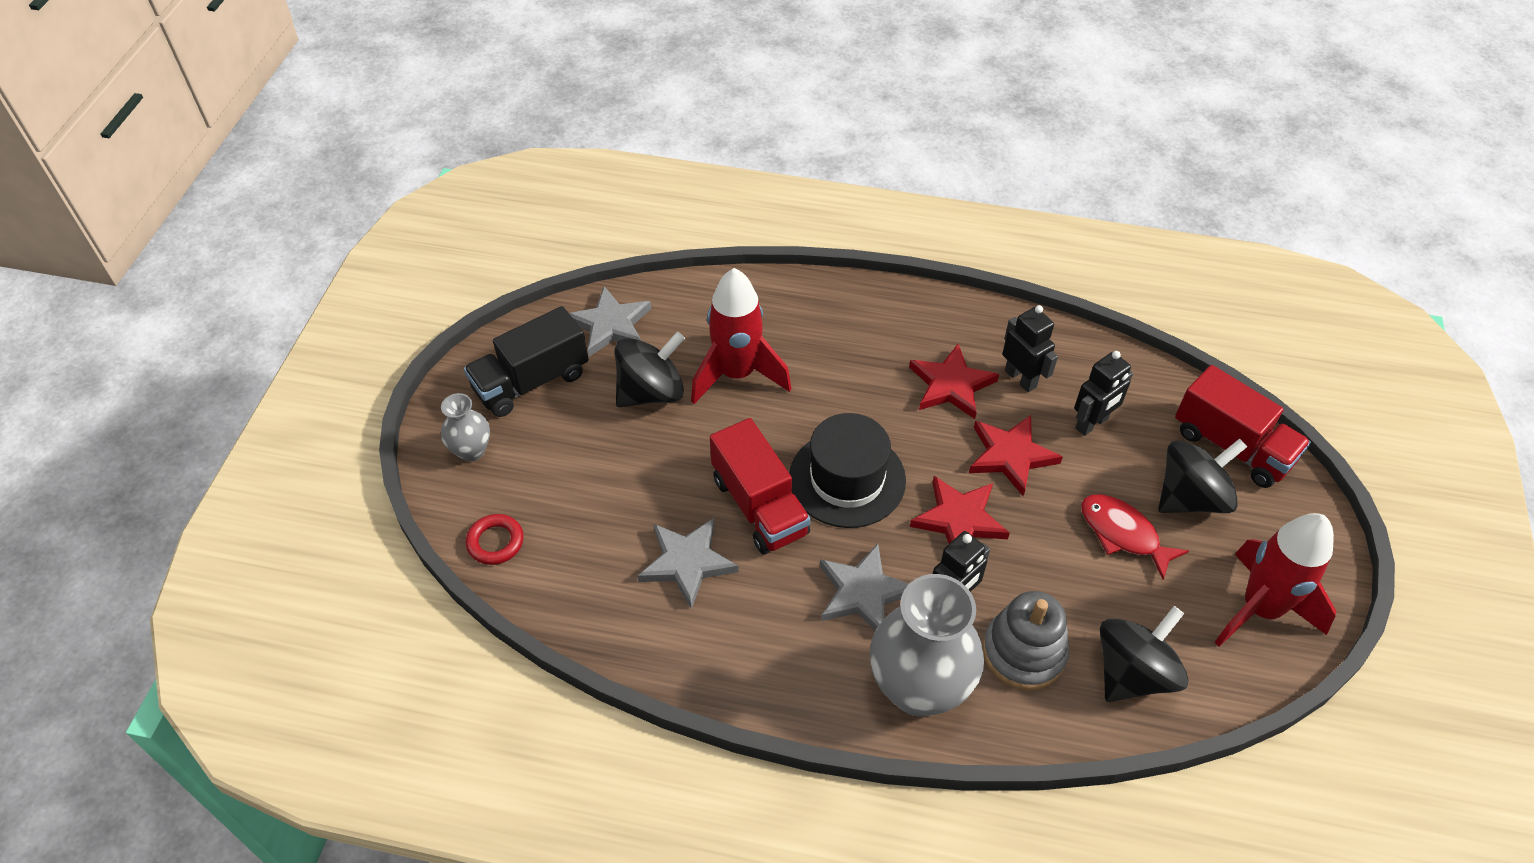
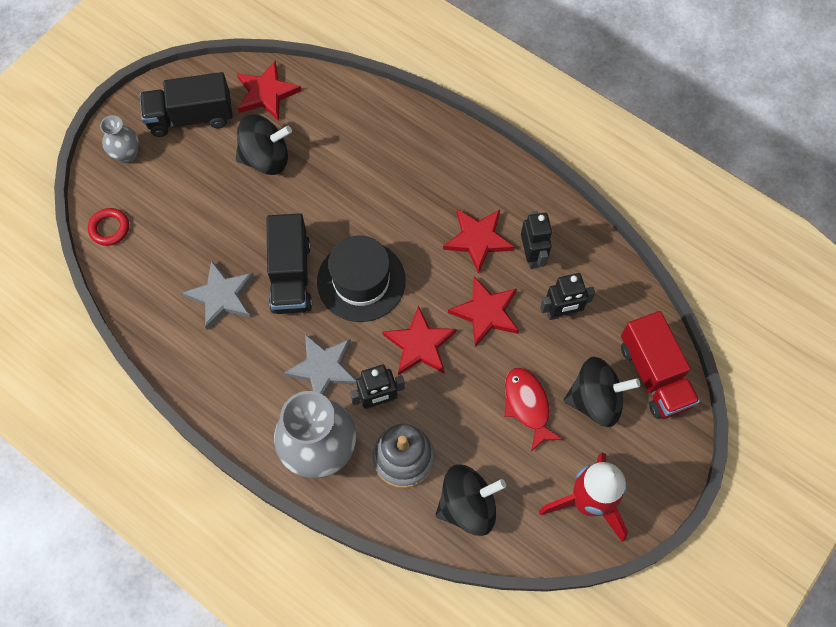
camera: 25 degrees right, 15 degrees up
grey star [569,286,651,357] -> red star [237,61,301,121]
red rocket [691,268,791,404] -> none
red truck [710,418,811,554] -> black truck [267,213,312,314]

